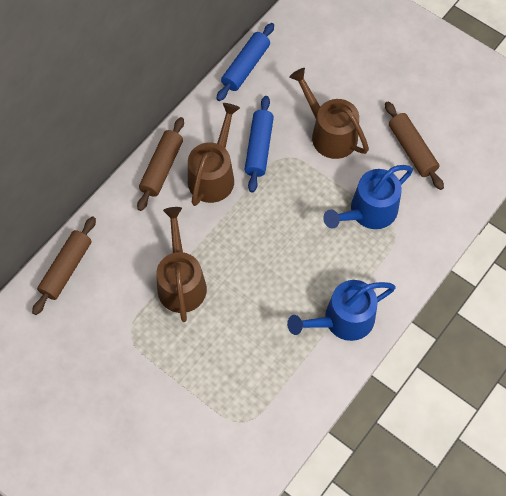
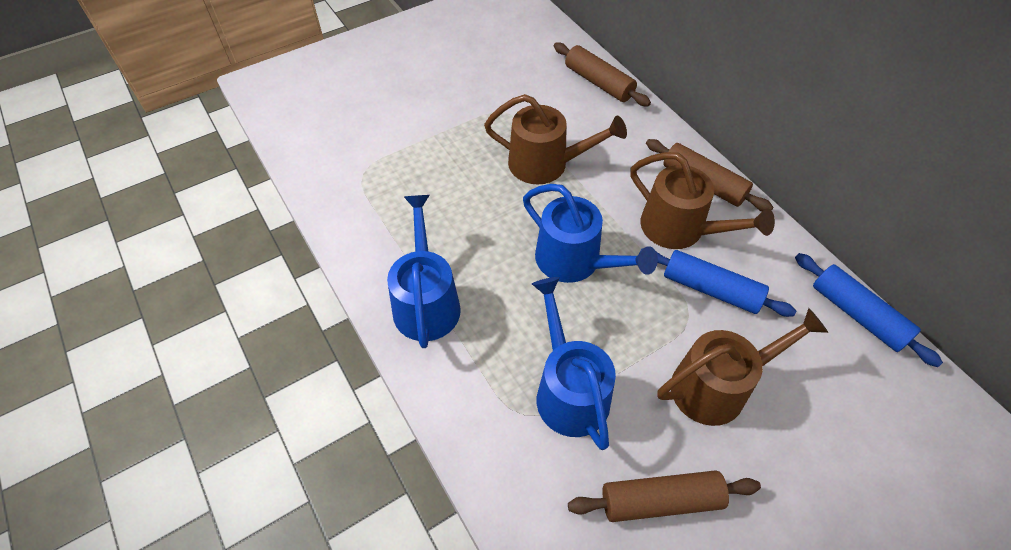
camera: 110 degrees right, 10 degrees down
none -> blue watering can [523,184,658,283]

